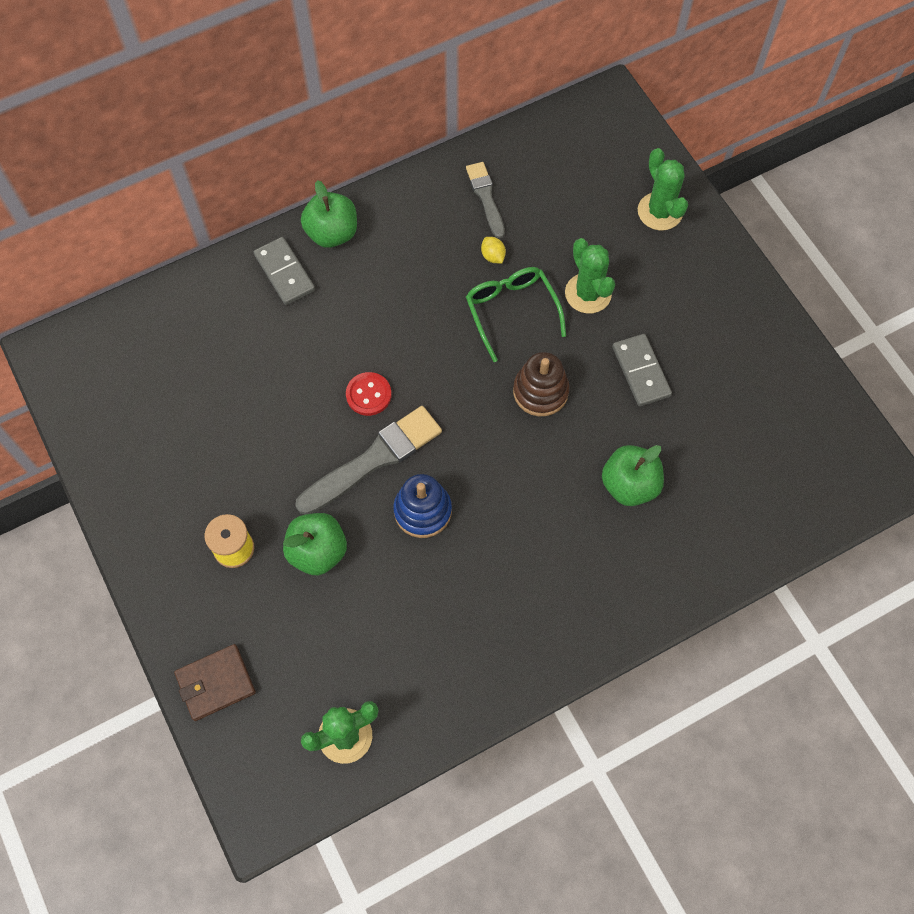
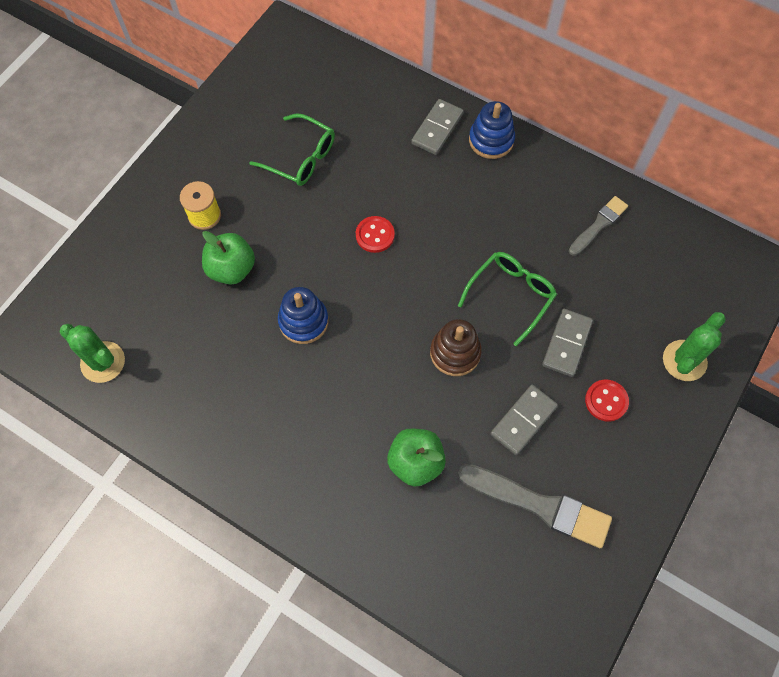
camera: 60 degrees right, 0 degrees up
brown wallet [174,644,256,721] -> none
grey brush [295,406,442,514] -> grey brush moved to [458,464,612,548]
green apple [301,180,357,248] -> blue stacking toy [469,101,515,159]
yellow lemon [481,237,506,263] -> none
green cactus [565,238,615,314] -> grey domino [542,309,593,377]
none -> green glasses [249,114,335,186]
none -> red button [585,379,629,422]

